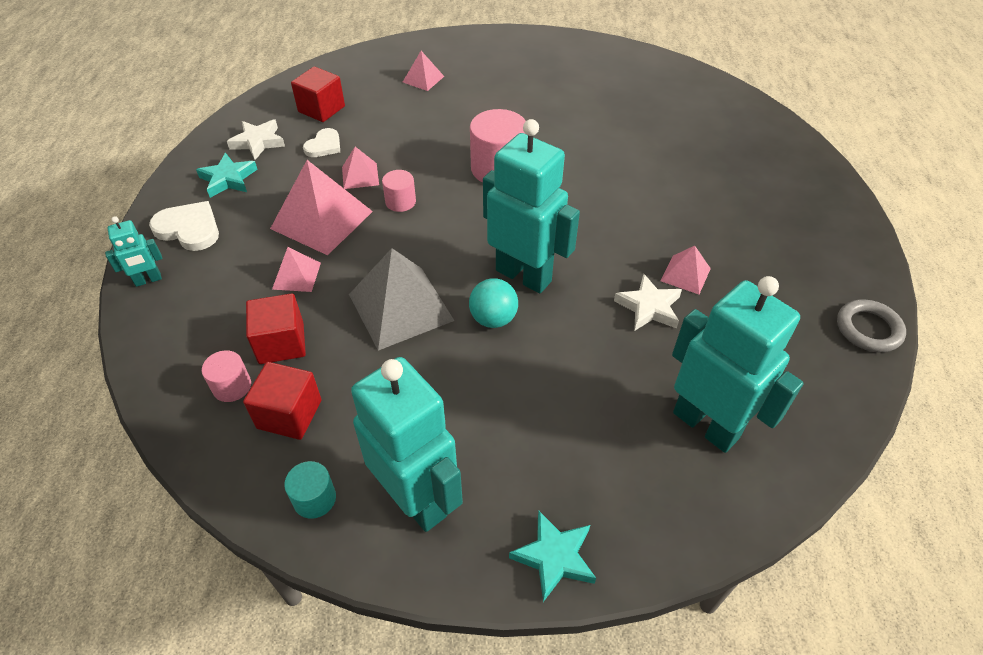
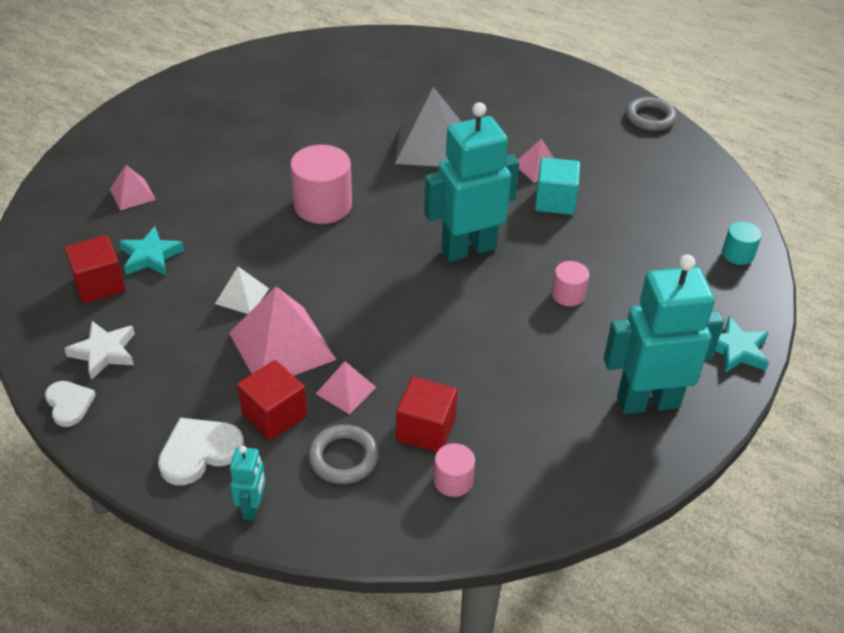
camera: 60 degrees left, 5 degrees down
turquoise star [196,153,258,198] -> turquoise star moved to [119,226,184,275]
red cube [243,362,322,440] -> red cube moved to [237,360,307,440]
turquoise cylinder [284,461,336,519] -> turquoise cylinder moved to [722,221,762,265]
white heart [303,128,340,157] -> white heart moved to [45,381,96,427]
pink pyramid [342,147,379,189] -> white pyramid [215,267,269,314]
grey pyramid [349,248,454,351] -> grey pyramid moved to [395,87,461,167]
pink cylinder [382,170,416,212] -> pink cylinder moved to [552,261,589,306]
turquoise ball [469,278,518,328] -> none
white star [614,274,682,331] -> turquoise cube [535,157,580,215]
turquoise robot [672,276,804,453] -> none
none -> grey ring [308,425,379,484]

